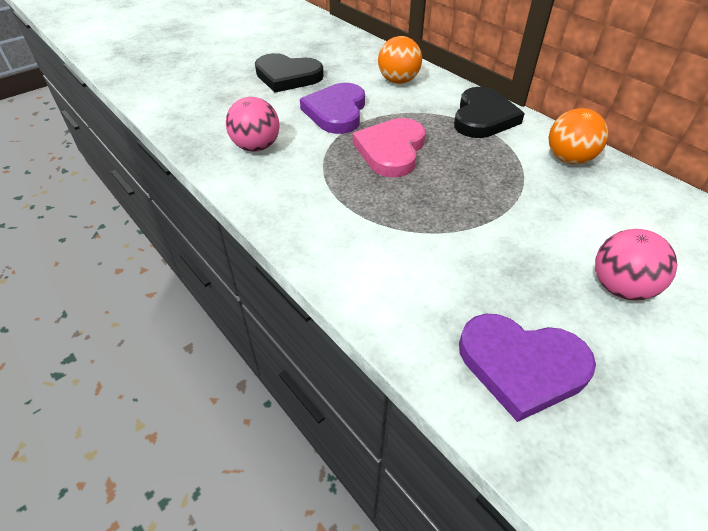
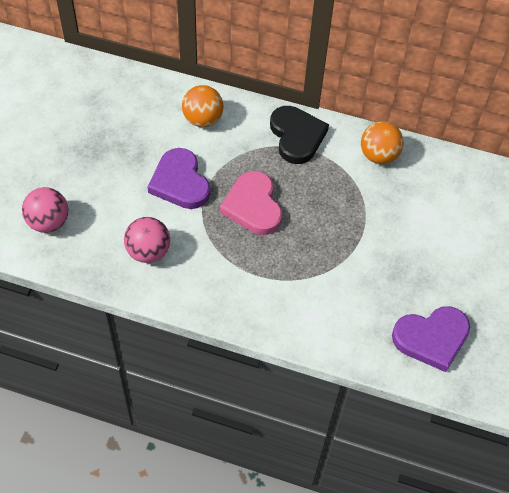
camera: 35 degrees left, 10 degrees up
black heart [255,53,324,93] -> none
pink ball [595,229,678,301] -> pink ball moved to [22,187,68,233]

